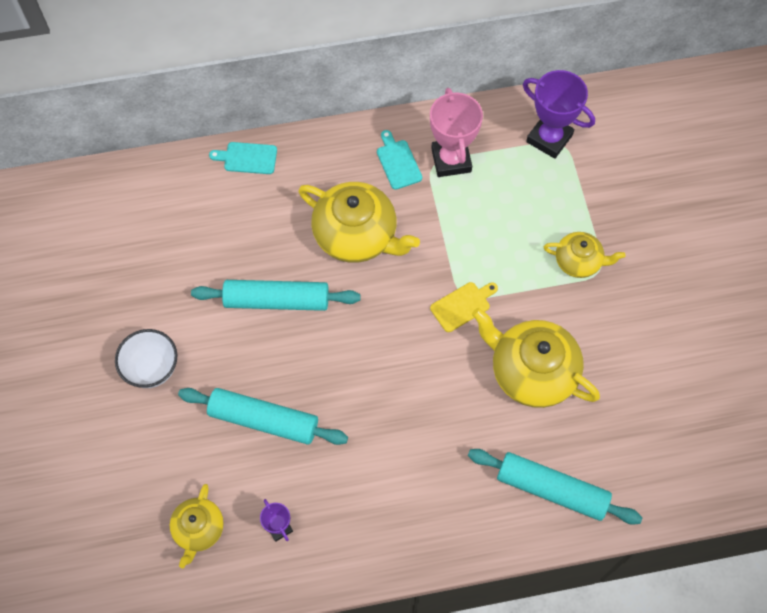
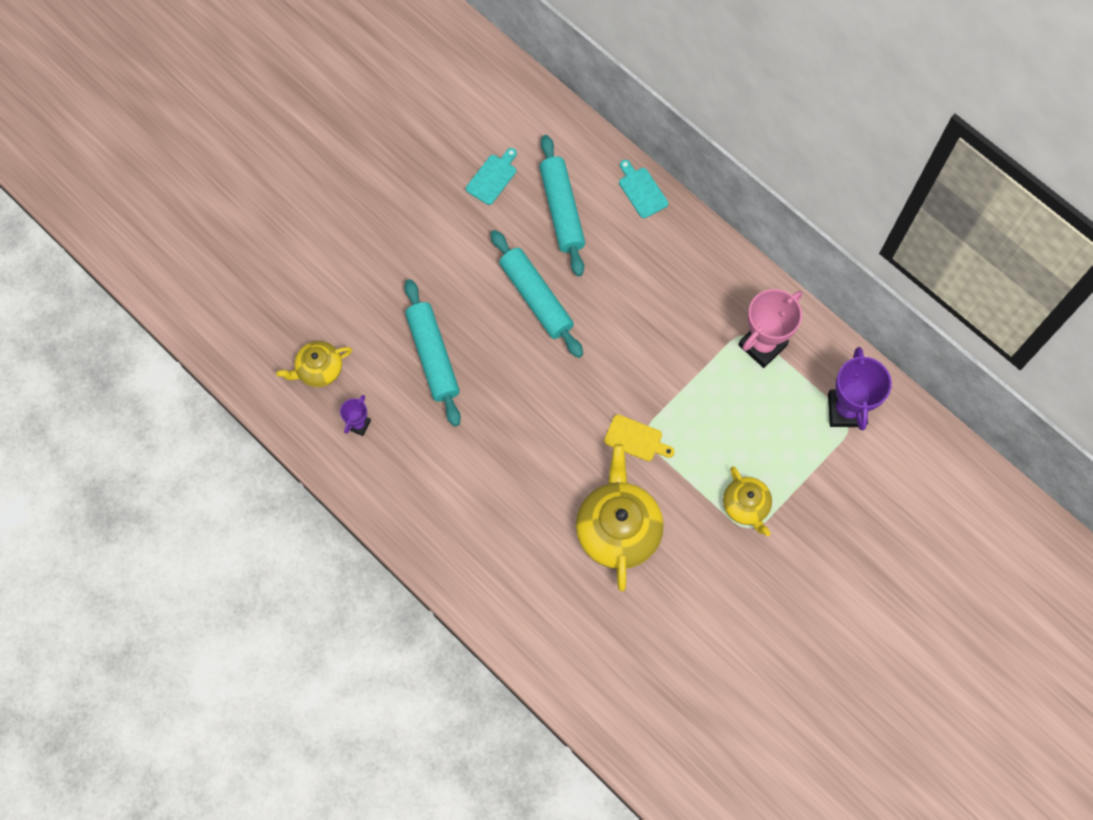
camera: 55 degrees right, 5 degrees up
white bowl [115,329,178,388] -> none
yellow teapot [298,182,420,263] -> none
turquoise cutting board [377,130,422,190] -> turquoise cutting board moved to [466,148,517,205]
turquoise rolling pin [468,449,643,525] -> turquoise rolling pin moved to [539,135,585,276]

